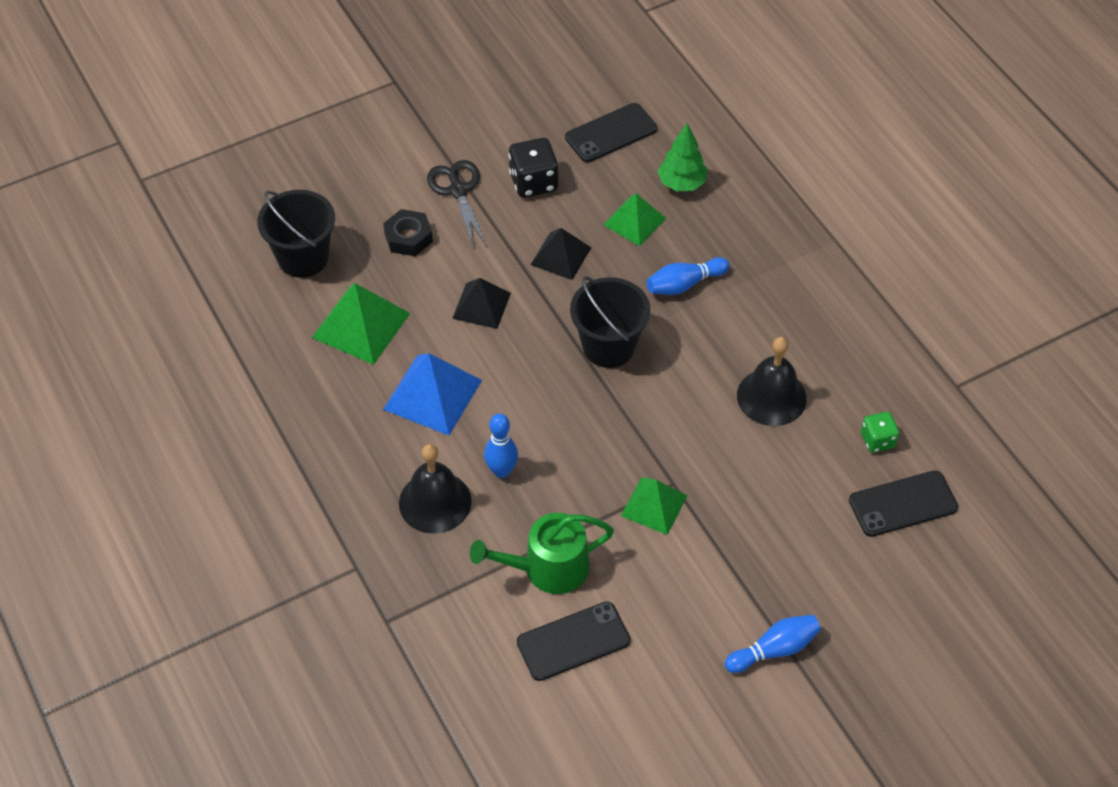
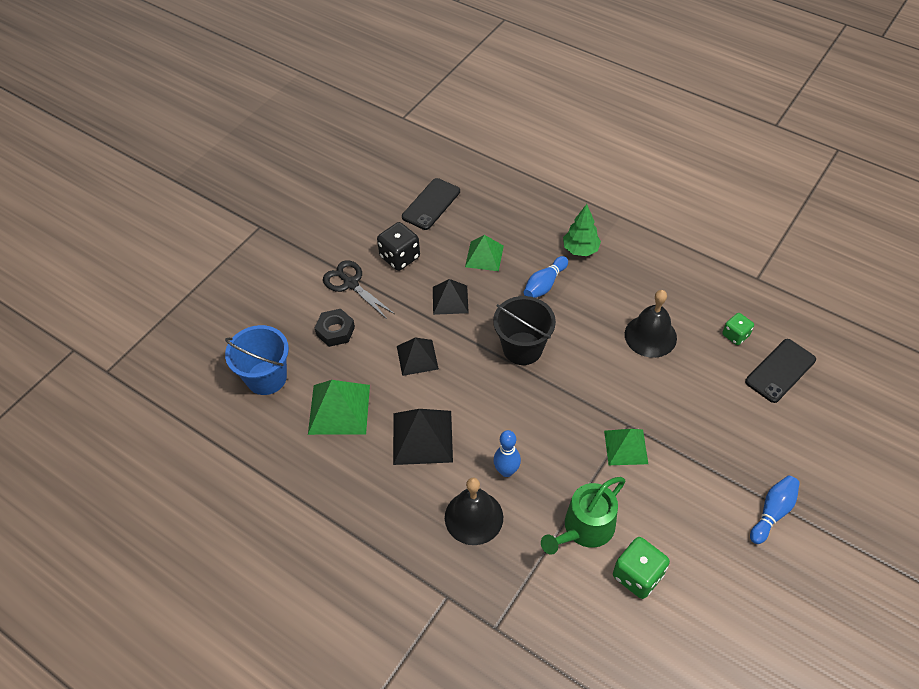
camera: 25 degrees left, 0 degrees up
black bucket [257,190,335,278] -> blue bucket [225,325,289,395]
blue pyramid [383,353,482,435] -> black pyramid [393,409,453,465]
black phone [517,601,630,681] -> green dice [613,537,670,599]
green tree [658,123,707,191] -> green tree moved to [563,204,601,256]

